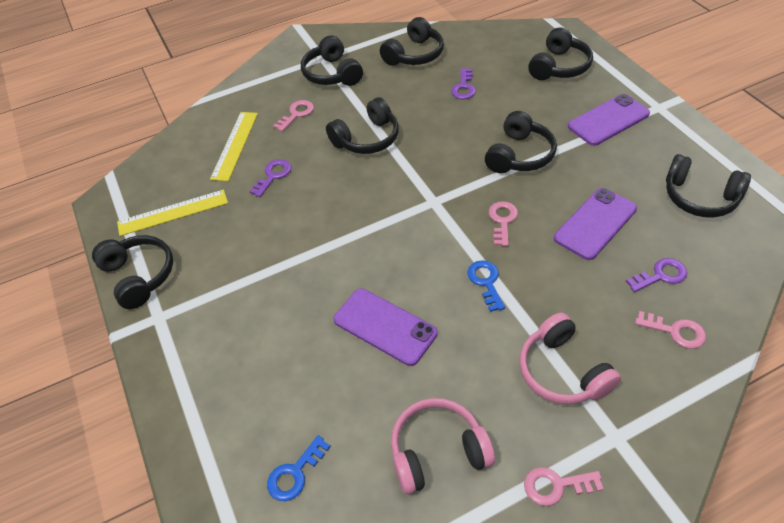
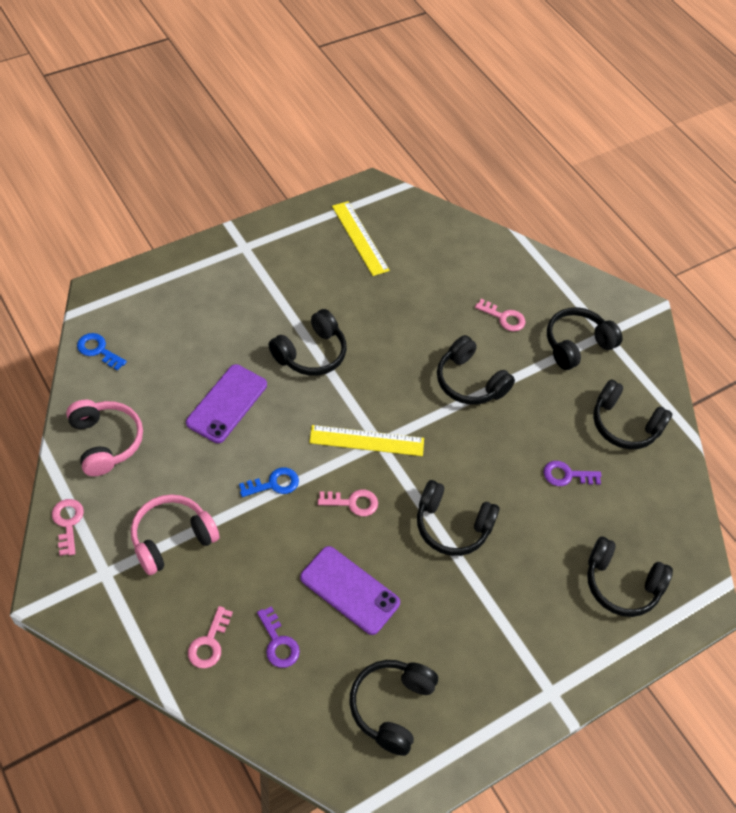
camera: 75 degrees right, 5 degrees up
black headphones [92,235,173,309] -> black headphones moved to [268,309,347,376]
yellow ruler [210,112,258,181] -> yellow ruler moved to [309,425,424,456]
purple key [249,159,291,197] -> none
purple phone [568,94,650,146] -> none

